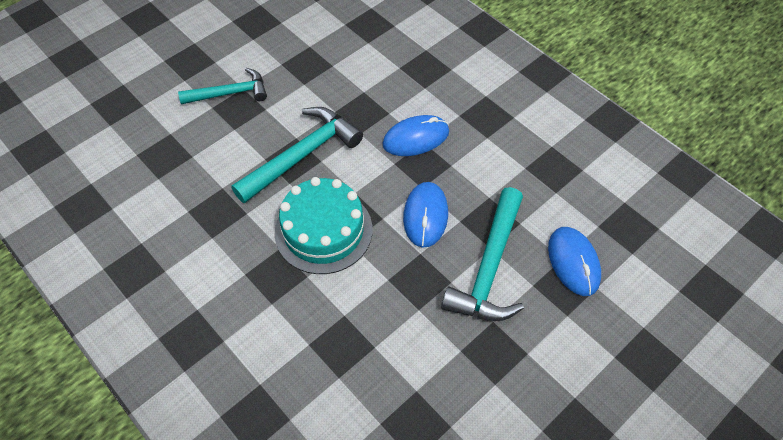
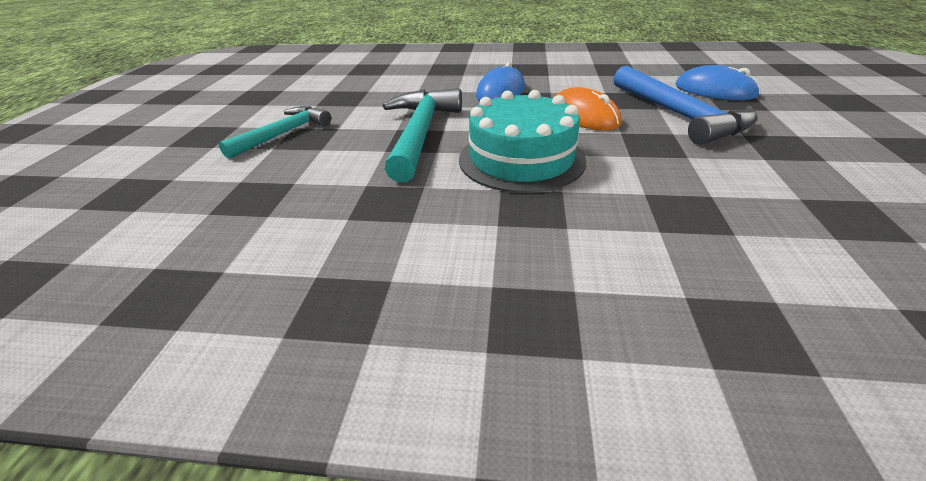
camera: 40 degrees left, 20 degrees down
blue mouse [403,182,448,248] -> orange mouse [554,87,622,130]
turquoise hammer [441,187,524,321] -> blue hammer [614,66,758,145]

